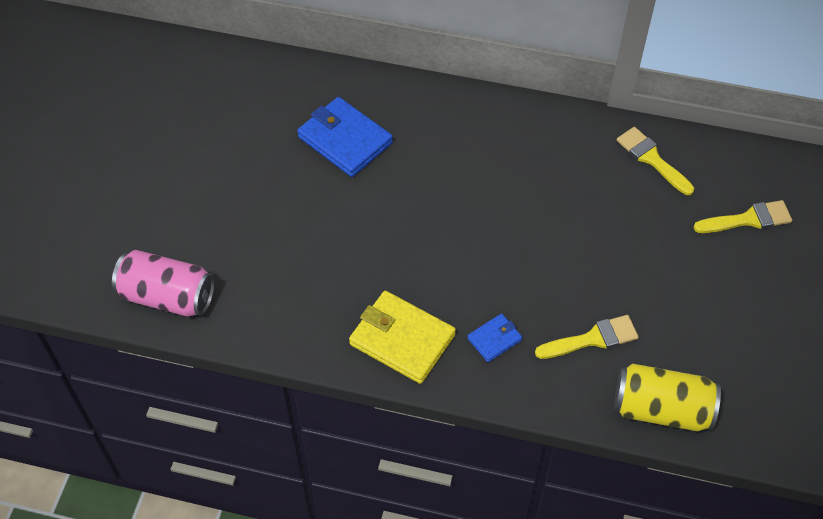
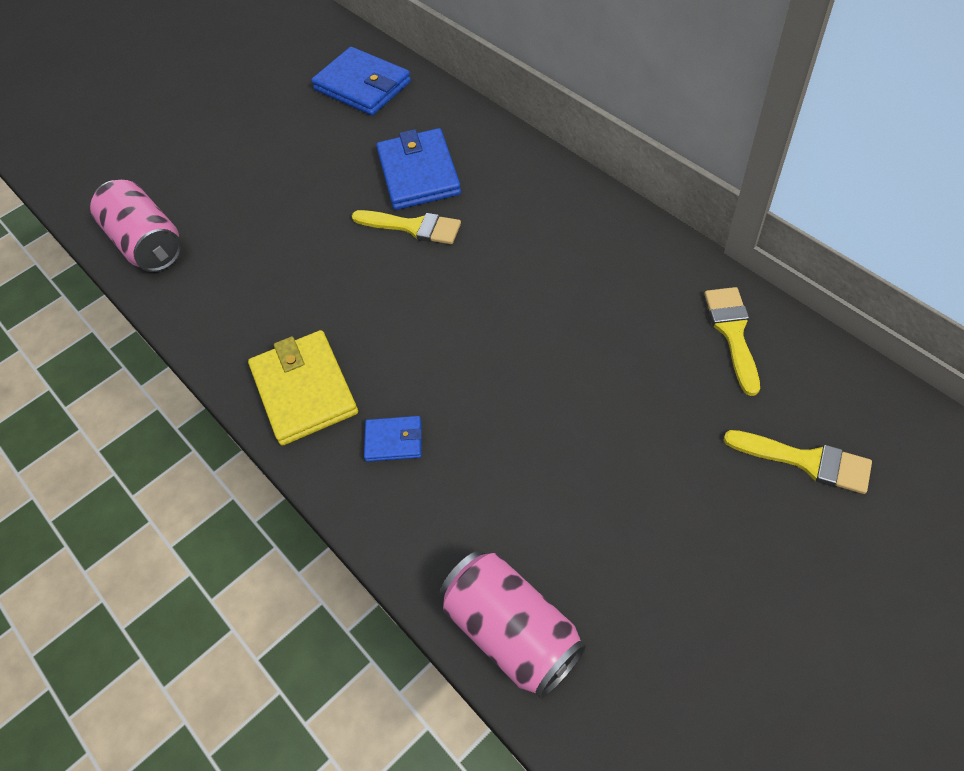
camera: 40 degrees right, 0 degrees up
yellow brush [535,315,639,359] -> yellow brush moved to [352,210,461,244]
yellow can [614,364,721,431] -> pink can [440,550,586,699]
none -> blue wallet [311,47,411,116]

